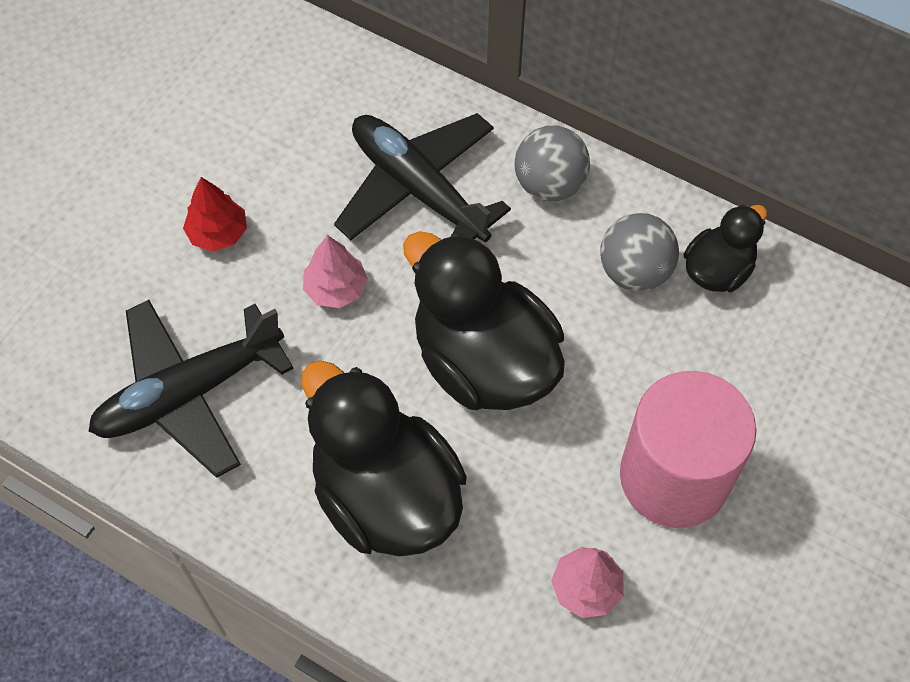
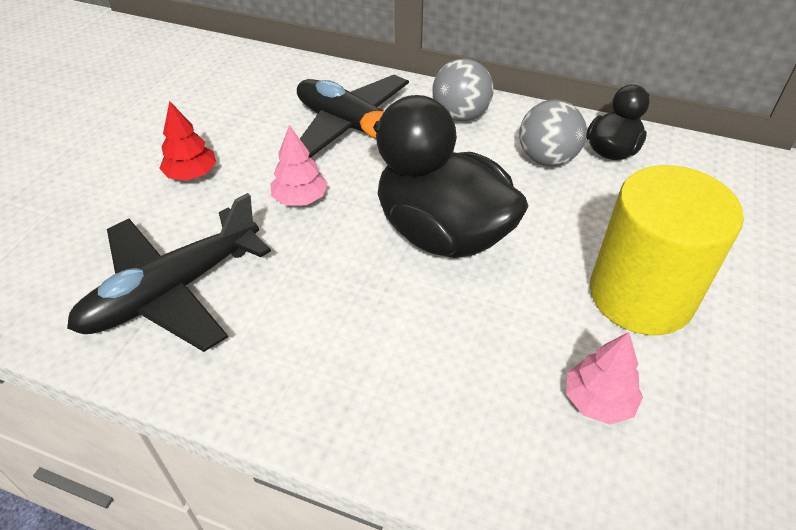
camera: 10 degrees left, 15 degrees down
black duck [301,360,467,556] -> none
pink cylinder [620,371,756,528] -> yellow cylinder [590,165,744,335]

